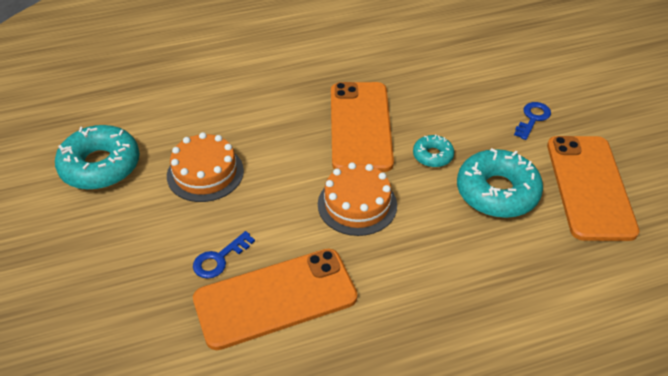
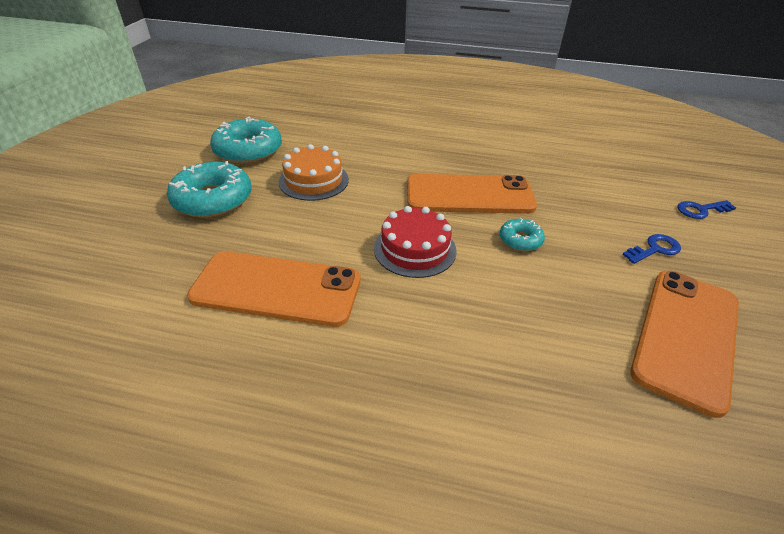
camera: 30 degrees right, 5 degrees down
blue key [193,231,255,279] -> blue key moved to [677,200,736,219]
orange cake [318,162,397,236] -> red cake [374,206,456,278]
orange phone [331,82,394,172] -> orange phone turned 60 degrees clockwise [407,174,537,214]
turquoise donut [457,148,543,218] -> turquoise donut moved to [167,161,252,218]

